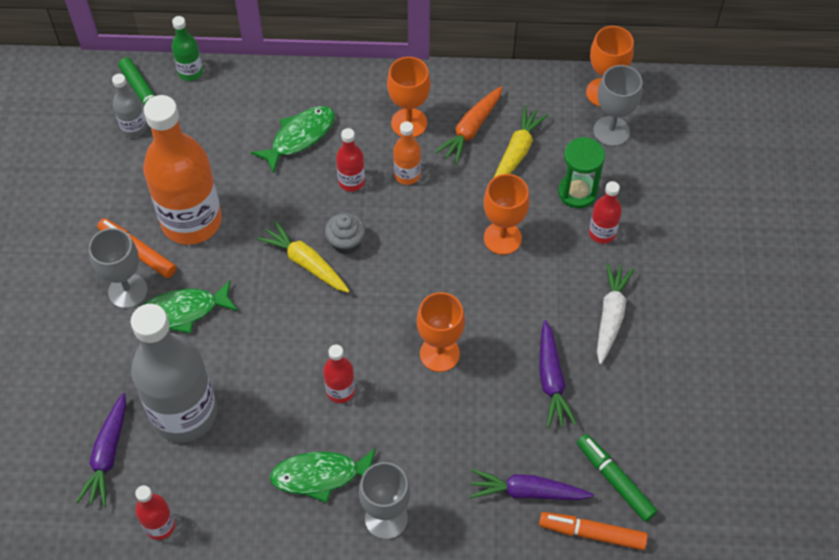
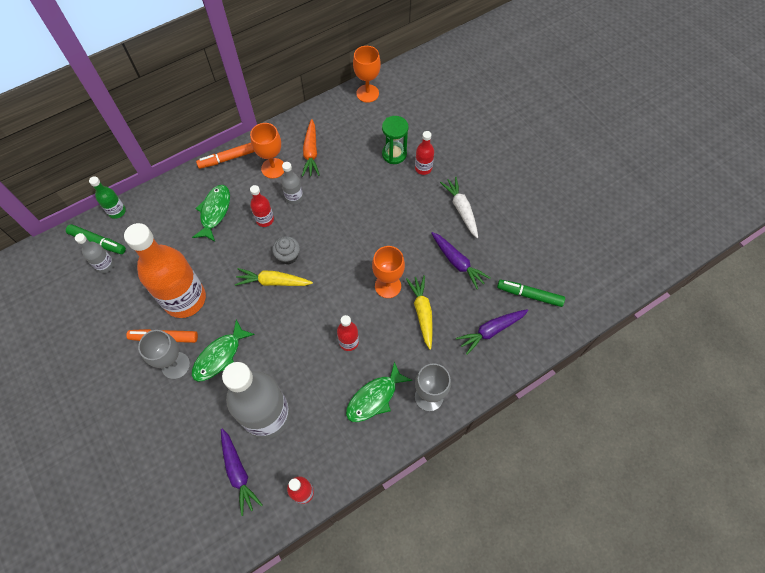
camera: 35 degrees left, 5 degrees up
orange bottle [393,121,421,185] -> grey bottle [281,162,303,205]
orange goblet [484,174,530,255] -> none
yellow carrot [494,105,548,177] -> yellow carrot moved to [406,275,433,350]
orange marker [539,512,648,550] -> orange marker moved to [196,143,255,169]
grey goblet [593,65,642,146] -> none

